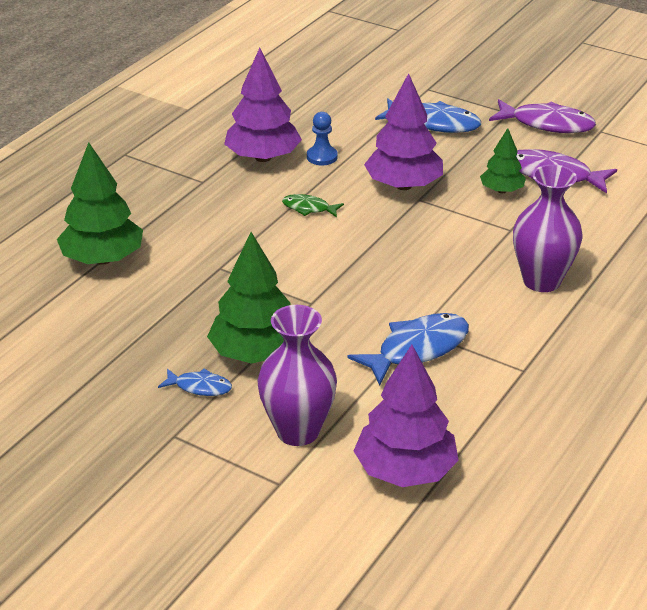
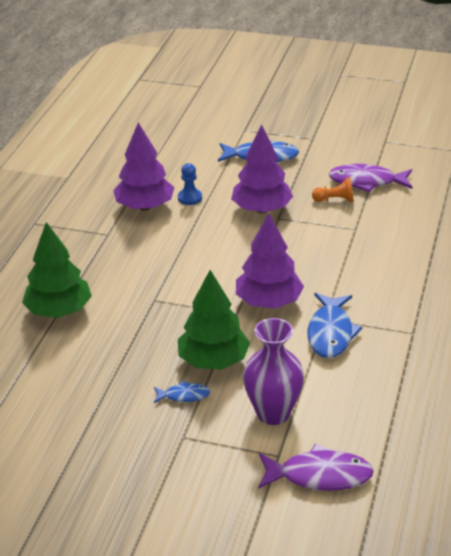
camera: 15 degrees left, 0 degrees up
green fish [282,194,344,218] -> none
blue fish [347,313,469,386] -> blue fish turned 150 degrees clockwise [308,293,363,358]
purple tree [354,345,459,487] -> purple tree moved to [236,213,304,309]
green tree [480,128,526,193] -> orange pawn [312,177,354,202]
purple fish [489,99,596,133] -> purple fish moved to [258,444,374,491]
purple vase [513,164,583,292] -> none

